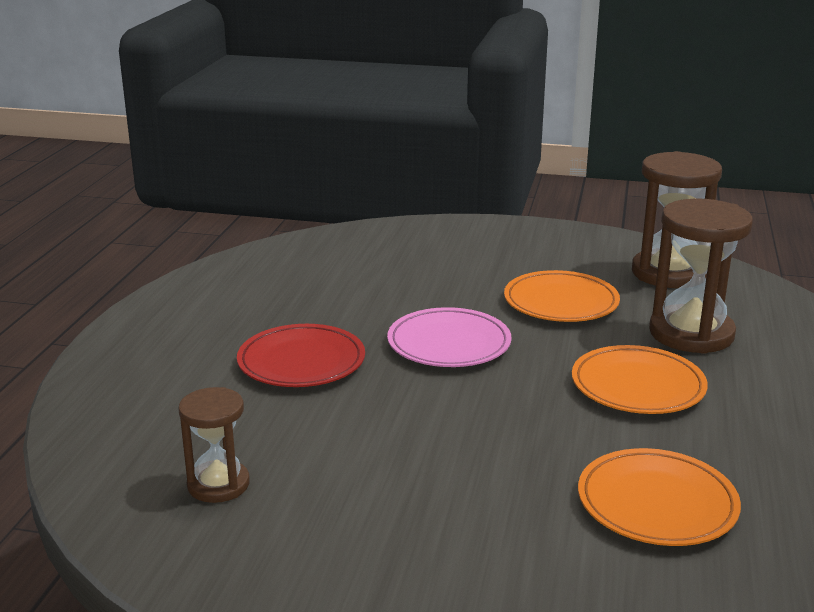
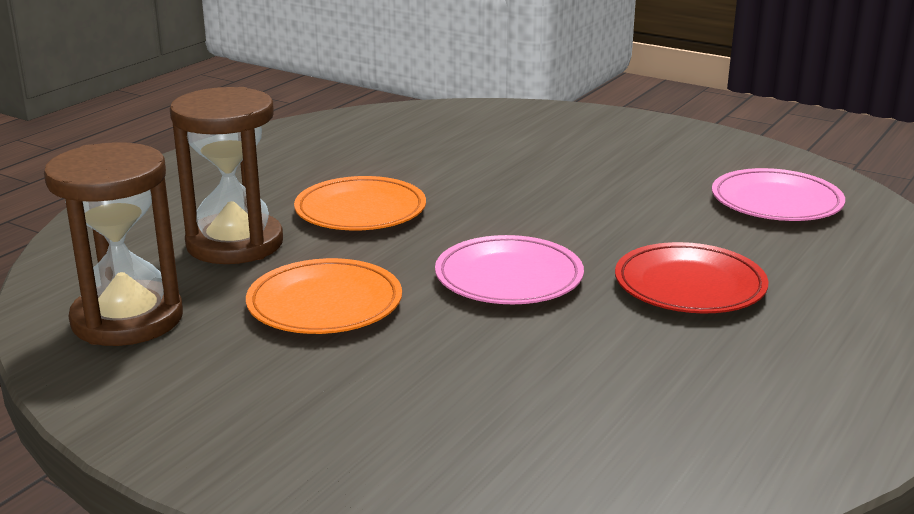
camera: 160 degrees left, 0 degrees up
brown hourglass [178,387,250,503] -> pink plate [712,168,845,221]
orange plate [578,448,741,546] -> none

